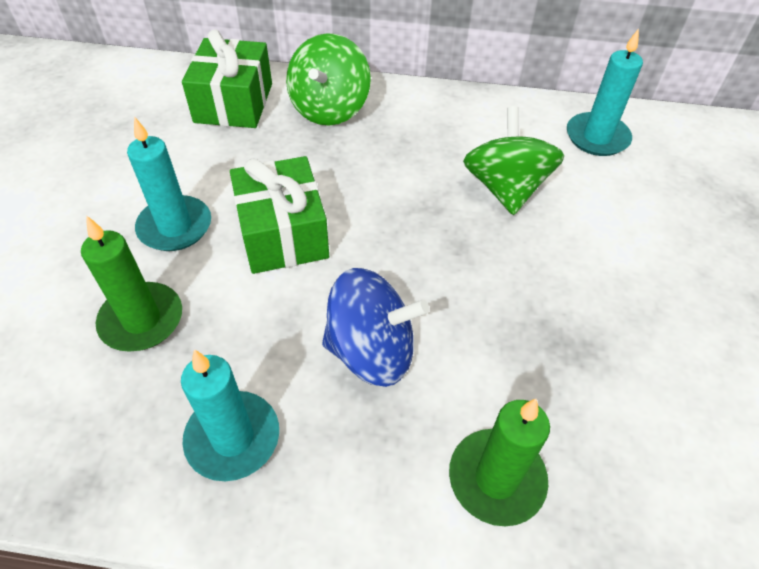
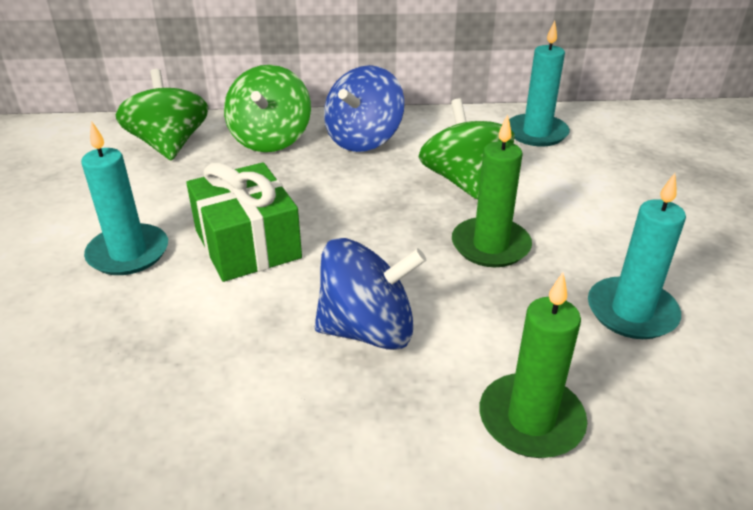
camera: 10 degrees left, 15 degrees down
green candle [81,215,182,352] -> green candle moved to [452,115,532,267]
turquoise candle [181,349,279,481] -> turquoise candle moved to [588,173,686,339]
green gift [182,29,272,128] -> green spinning top [116,69,208,161]
none -> blue spinning top [324,65,404,152]

